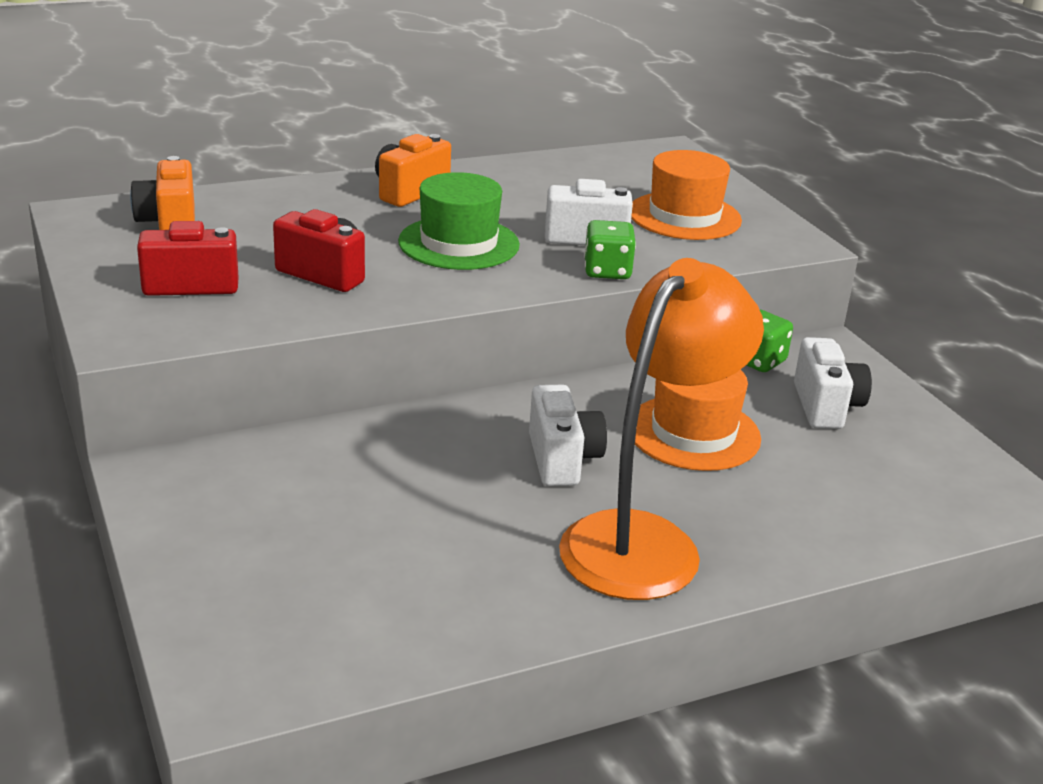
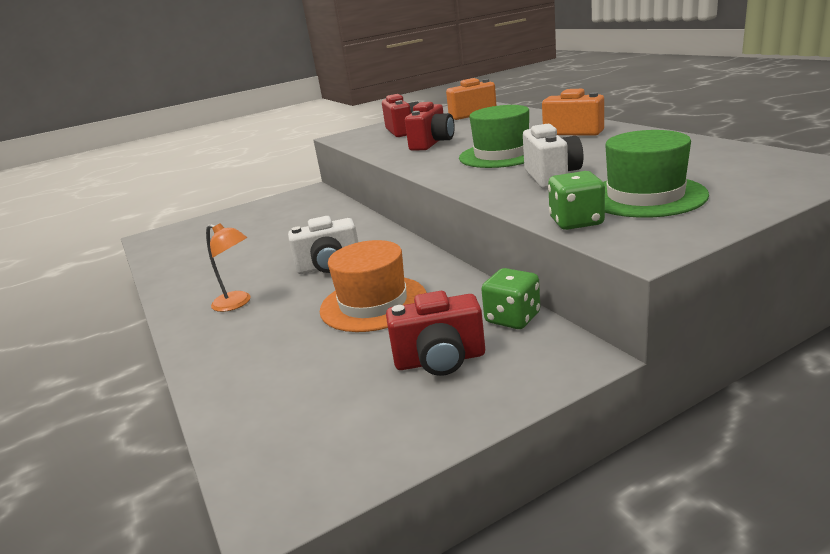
camera: 90 degrees right, 5 degrees down
orange lamp [559,258,764,600] -> orange lamp [206,223,251,312], size x0.43
green dice [584,220,636,279] -> green dice moved to [548,171,605,230]
orange hat [631,150,742,240] -> green hat [604,130,709,218]
white camera [794,337,872,429] -> red camera [386,291,485,376]

